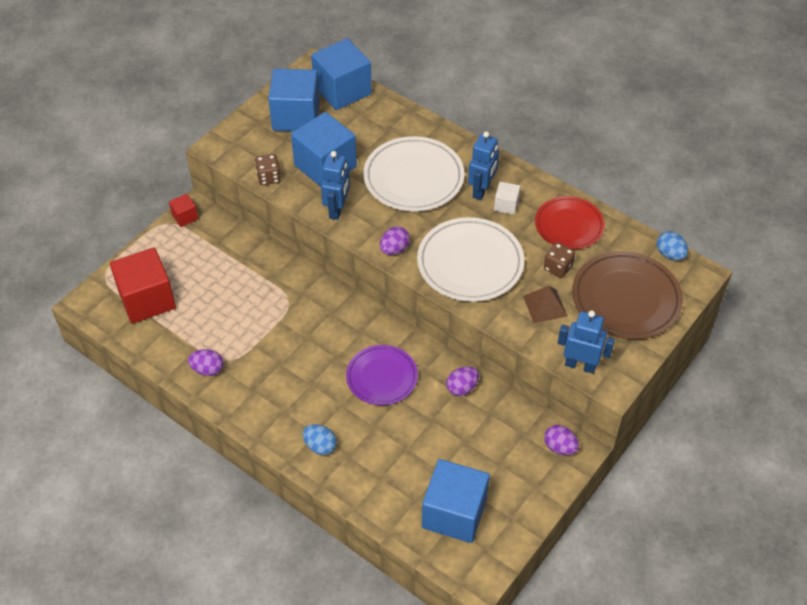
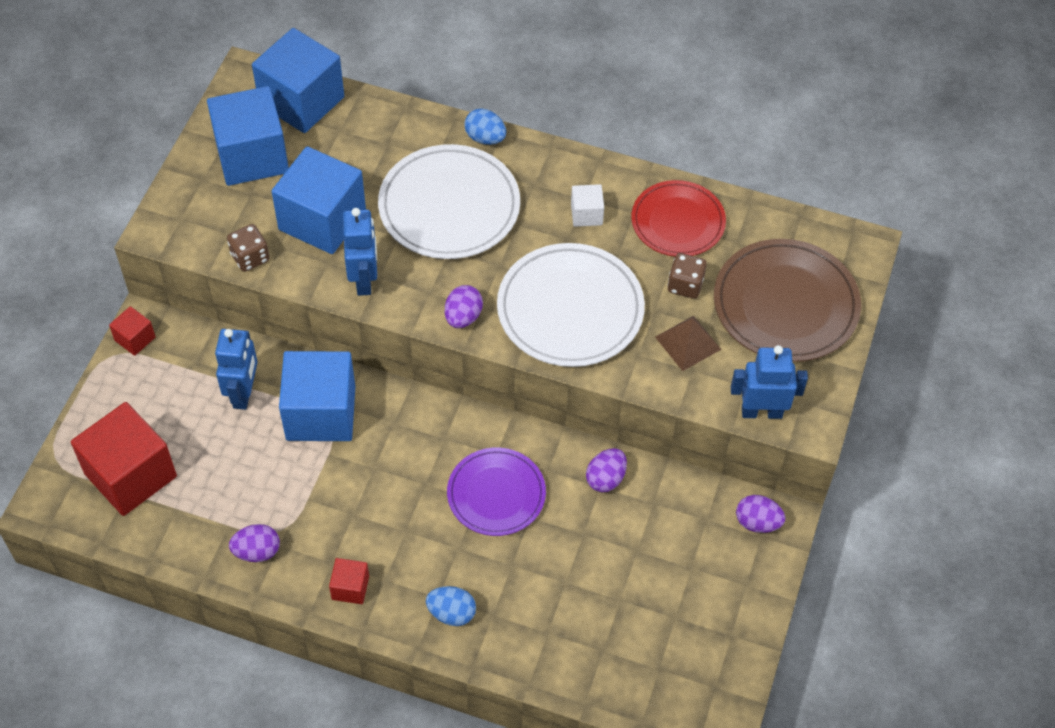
camera: 20 degrees left, 5 degrees up
blue cube [422,459,490,543] -> blue cube moved to [279,351,355,441]
blue robot [468,131,499,200] -> blue robot moved to [215,329,257,410]
blue egg [657,231,688,260] -> blue egg moved to [464,109,506,145]
none -> red cube [329,558,369,604]

